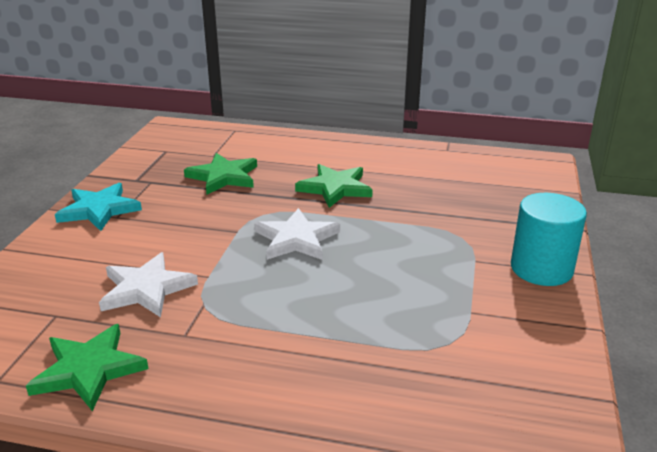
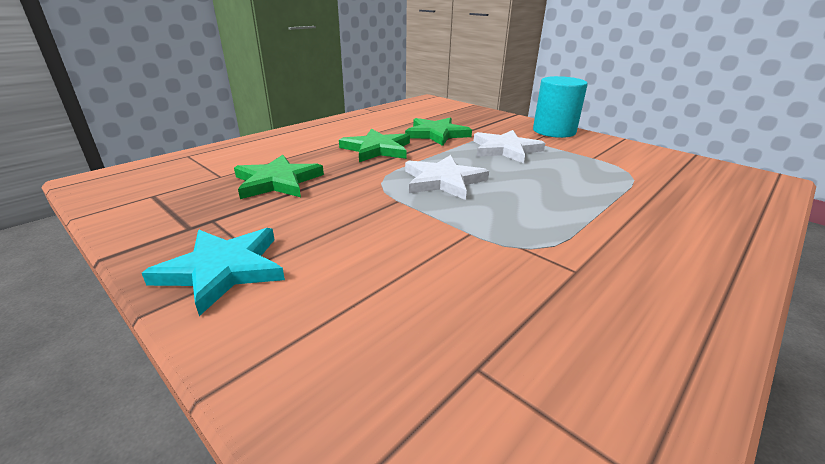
camera: 60 degrees left, 0 degrees up
green star [26,324,149,411] -> green star moved to [405,117,472,146]
white star [99,252,198,317] -> white star moved to [473,130,545,164]

